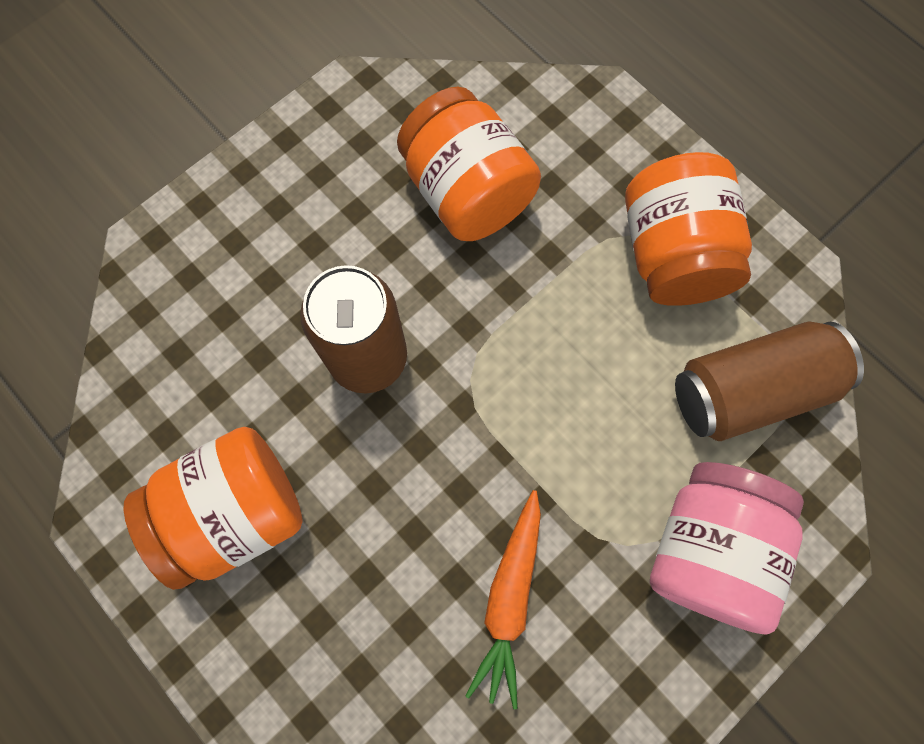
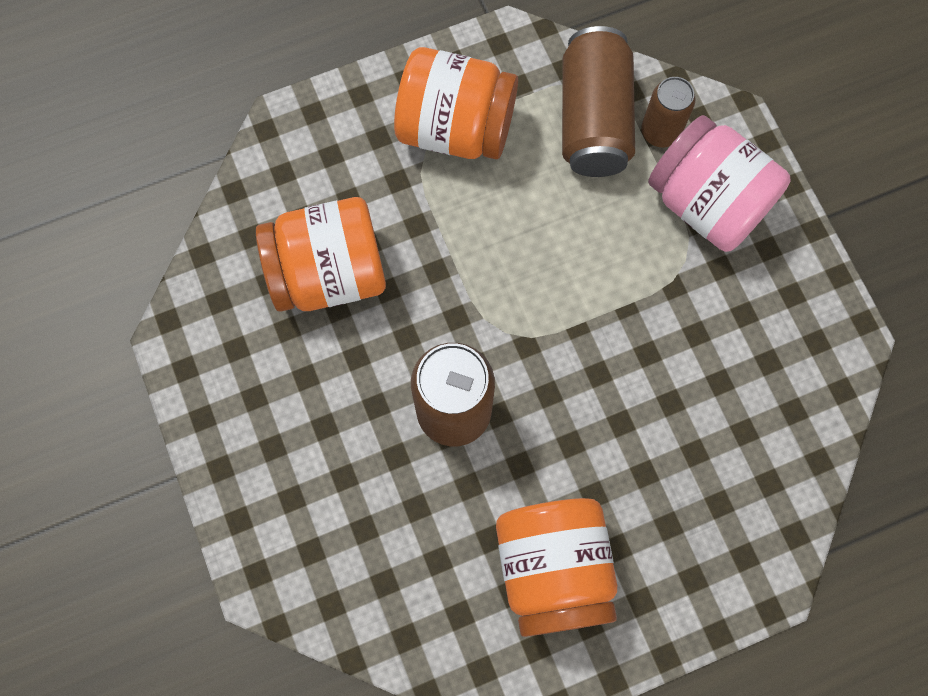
camera: 70 degrees left, 0 degrees up
orange carrot [466,490,541,710] -> none
none -> brown can [641,77,695,148]

